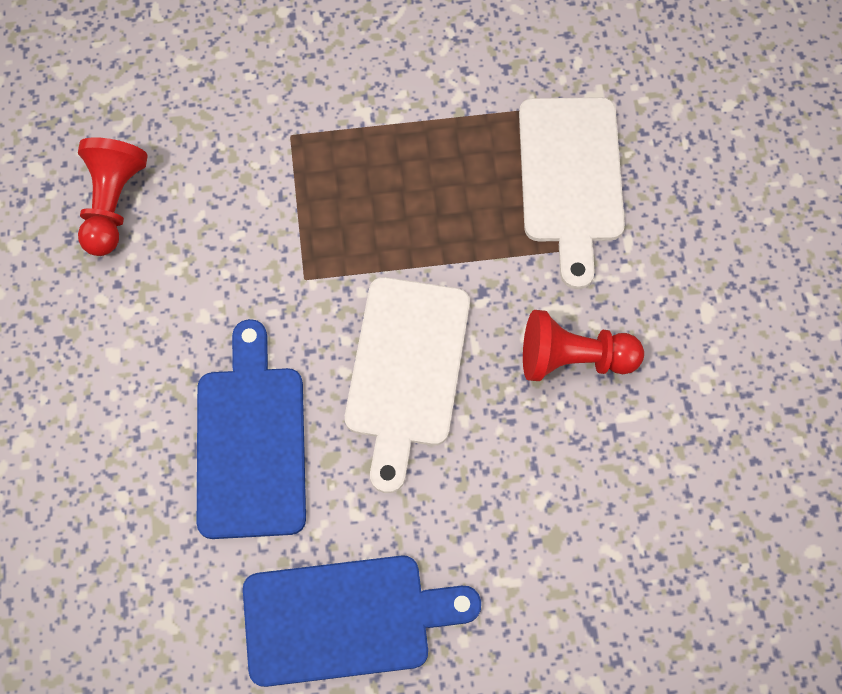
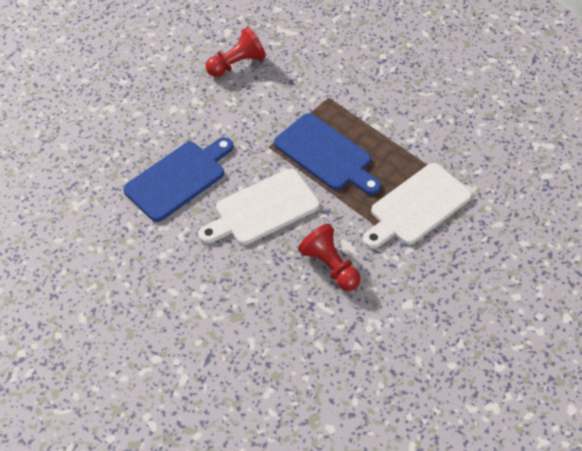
camera: 50 degrees right, 15 degrees down
blue cutting board [243,555,481,687] -> blue cutting board moved to [274,113,381,195]

